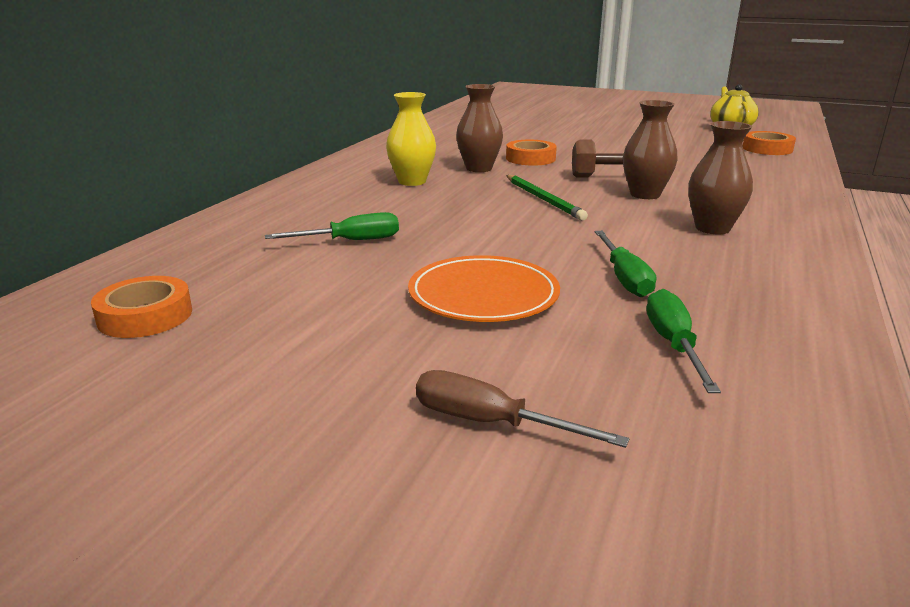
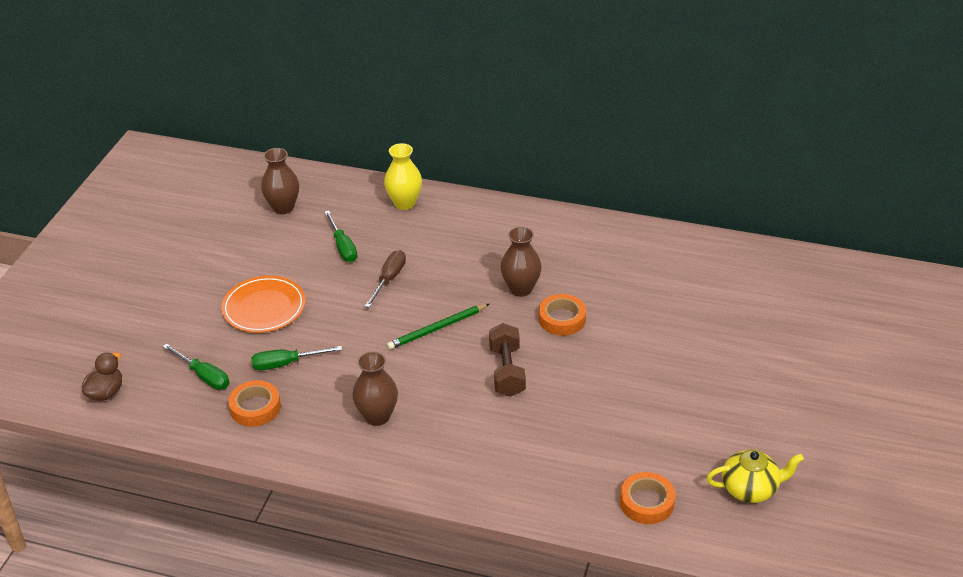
camera: 85 degrees right, 15 degrees up
orange tape [91,276,192,338] -> orange tape moved to [228,380,281,427]
yellow vase [386,92,436,186] -> yellow vase moved to [384,143,422,210]
brown screwdriver [416,370,630,448] -> brown screwdriver moved to [365,250,406,308]
brown vase [623,100,677,199] -> brown vase moved to [261,148,299,214]
green screwdriver [646,289,721,393] -> green screwdriver turned 45 degrees clockwise [163,343,230,390]
none -> brown duck [82,352,122,401]

